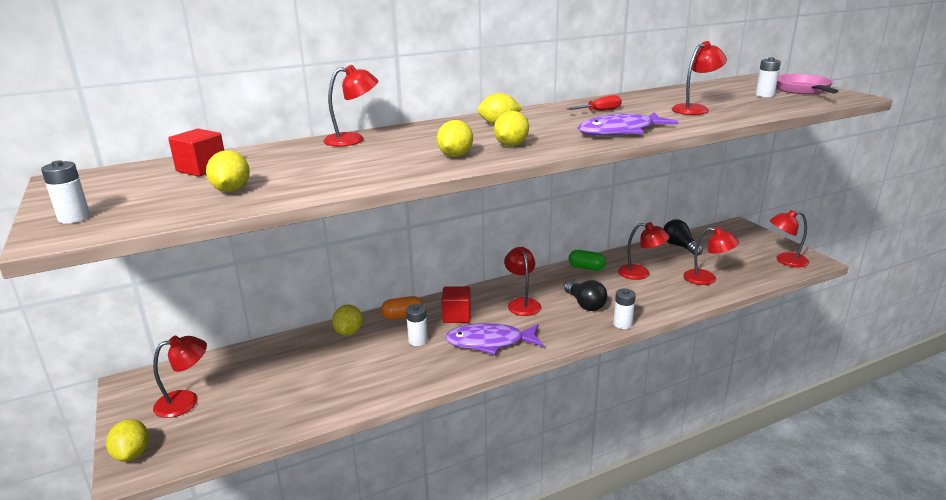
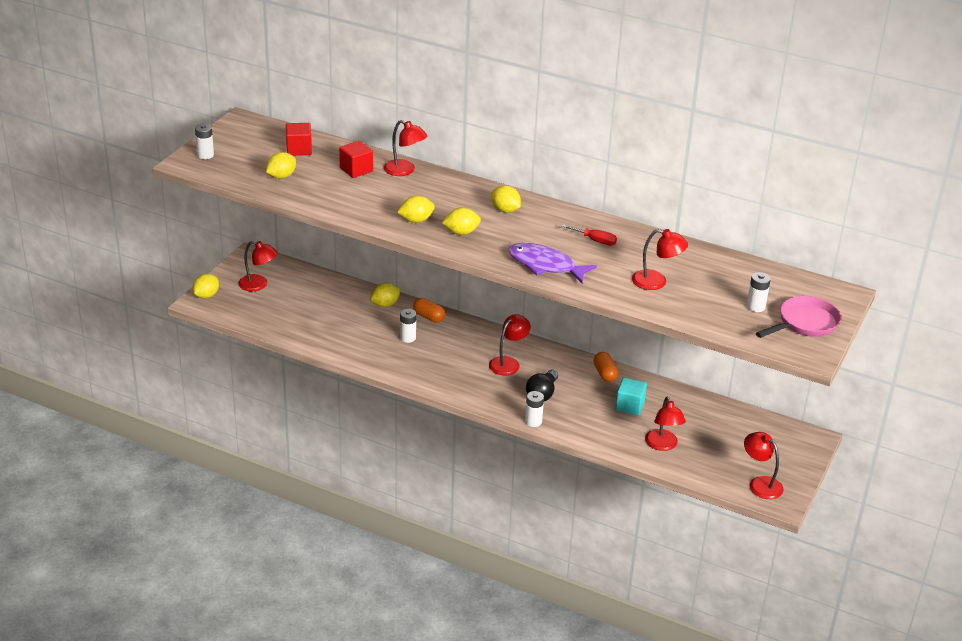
camera: 50 degrees right, 10 degrees up
red cube [441,286,471,323] -> red cube moved to [339,141,373,178]
purple fish [445,323,543,355] -> none
green capsule [569,250,606,271] -> orange capsule [594,352,618,382]
red lamp [618,222,670,280] -> turquoise cube [615,377,647,416]
black light bulb [663,219,703,256] -> none

